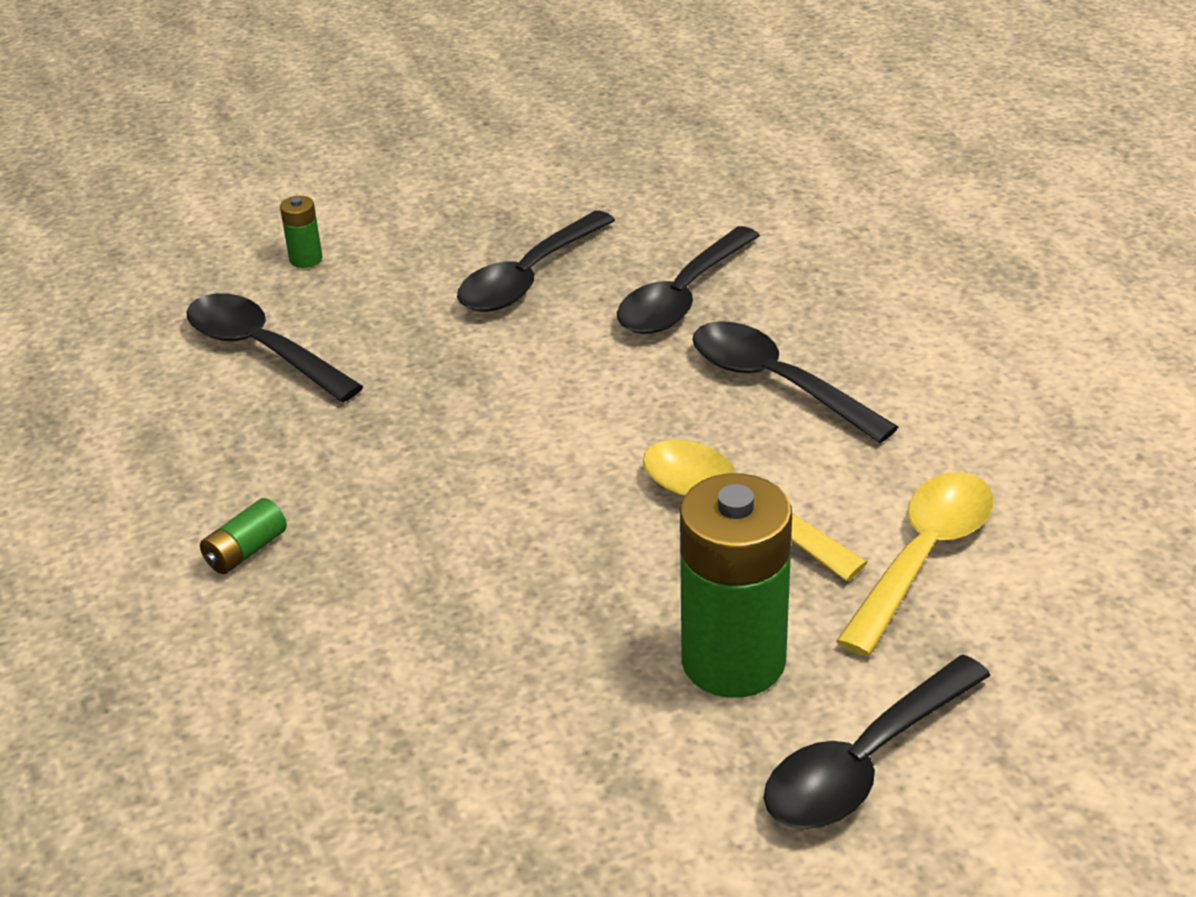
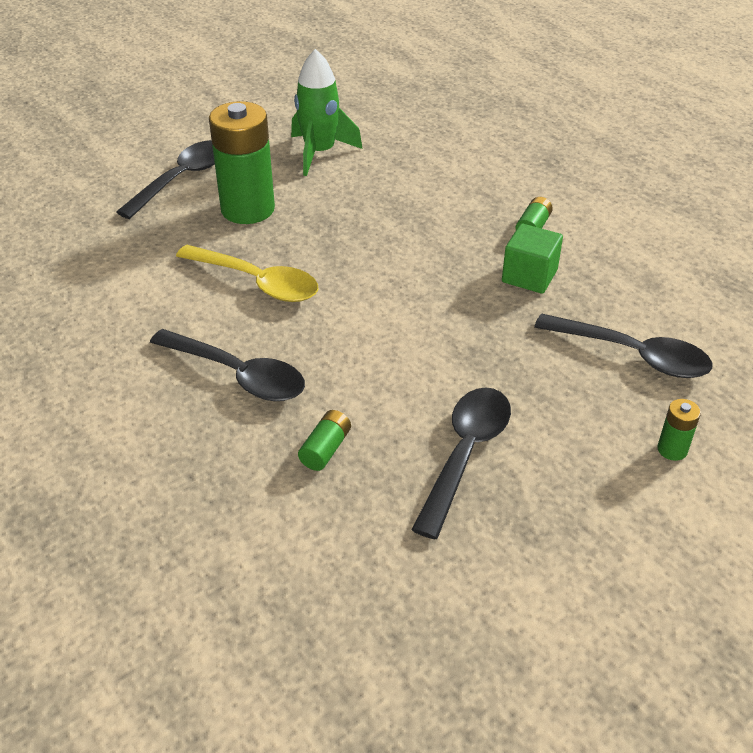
camera: 165 degrees right, 5 degrees up
black spoon [617,226,760,334] -> green battery [298,410,351,471]
yellow spoon [836,472,994,656] -> none
none -> green rocket [291,49,363,176]
none -> green cube [502,224,563,294]

